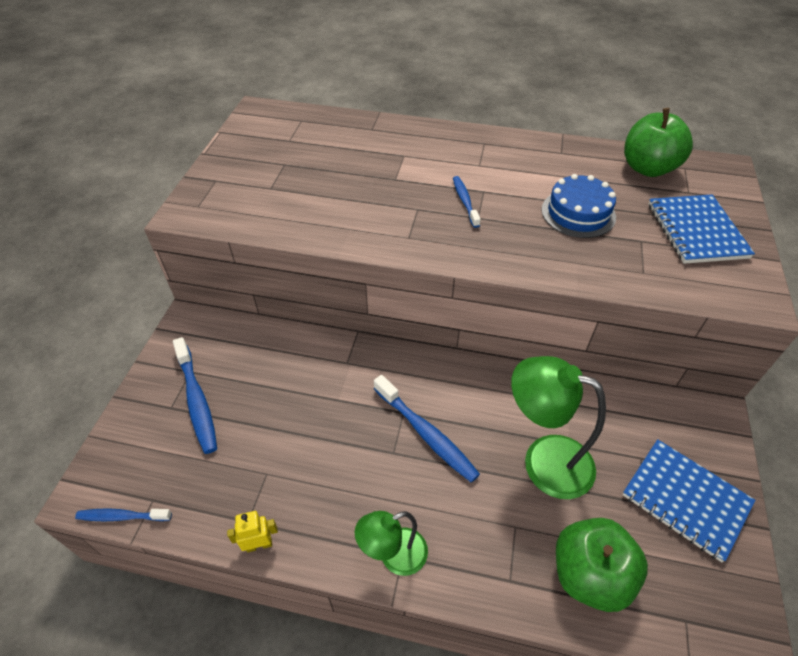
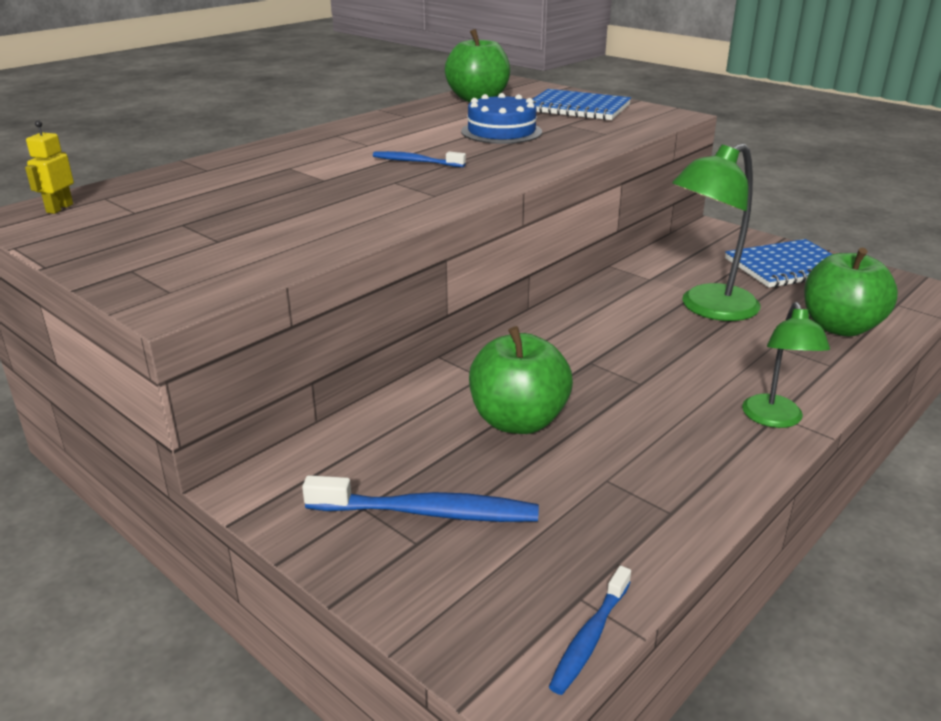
camera: 60 degrees left, 20 degrees down
yellow robot [227,511,278,552] -> yellow robot moved to [25,120,74,214]
blue toothbrush [374,375,480,483] -> none
none -> green apple [469,326,573,434]

